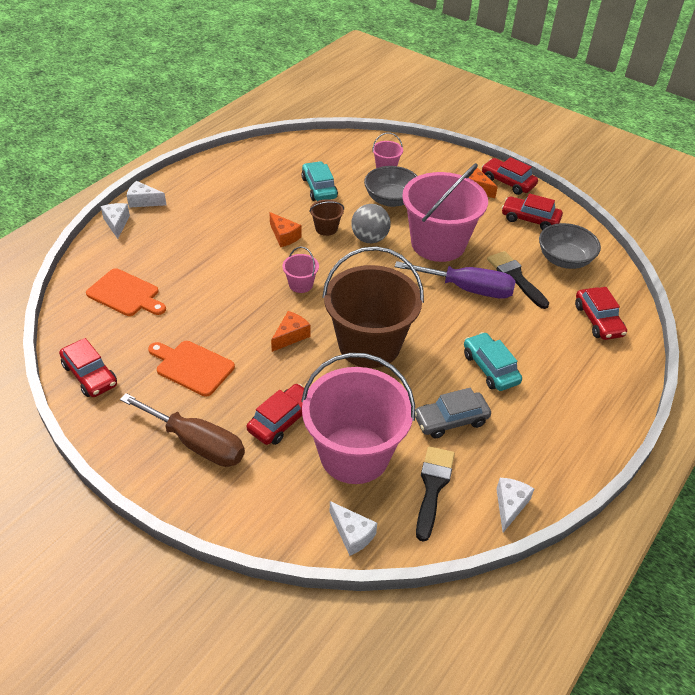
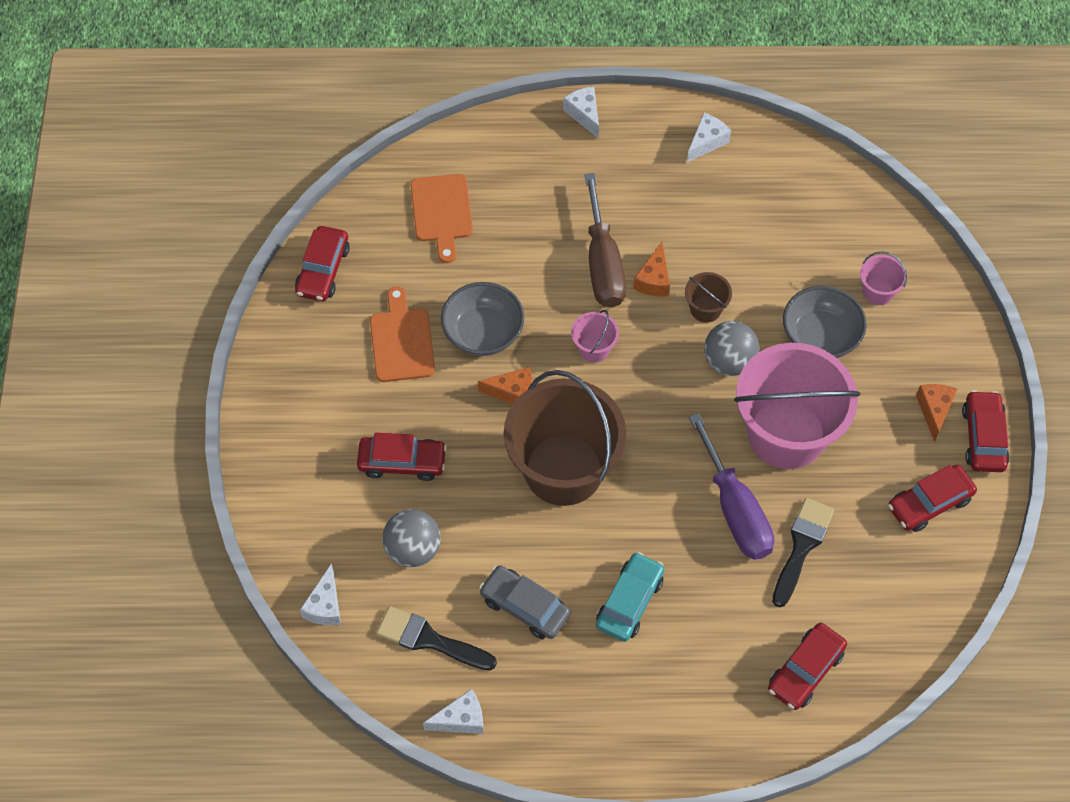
camera: 55 degrees right, 15 degrees up
white cheese [101,203,130,239] -> white cheese moved to [687,113,731,162]
brown screwdriver [120,393,245,467] -> brown screwdriver moved to [585,173,626,308]
turquoise car [301,161,338,201] -> none
pink bucket [301,353,415,484] -> grey ball [382,509,441,567]
black brush [416,446,455,542] -> black brush turned 135 degrees counterclockwise [376,606,497,670]
red car [502,194,563,230] -> red car turned 105 degrees counterclockwise [888,465,977,532]
grey bowl [539,223,601,269] -> grey bowl moved to [441,282,524,356]

